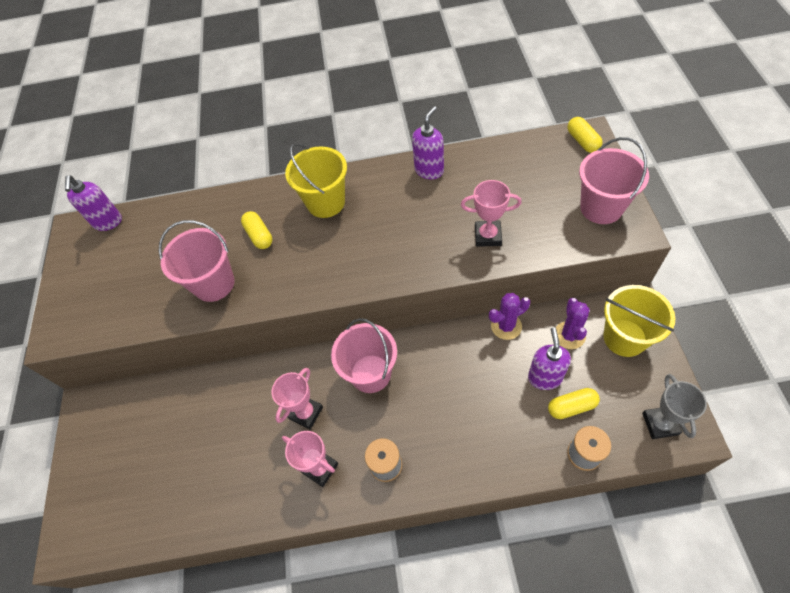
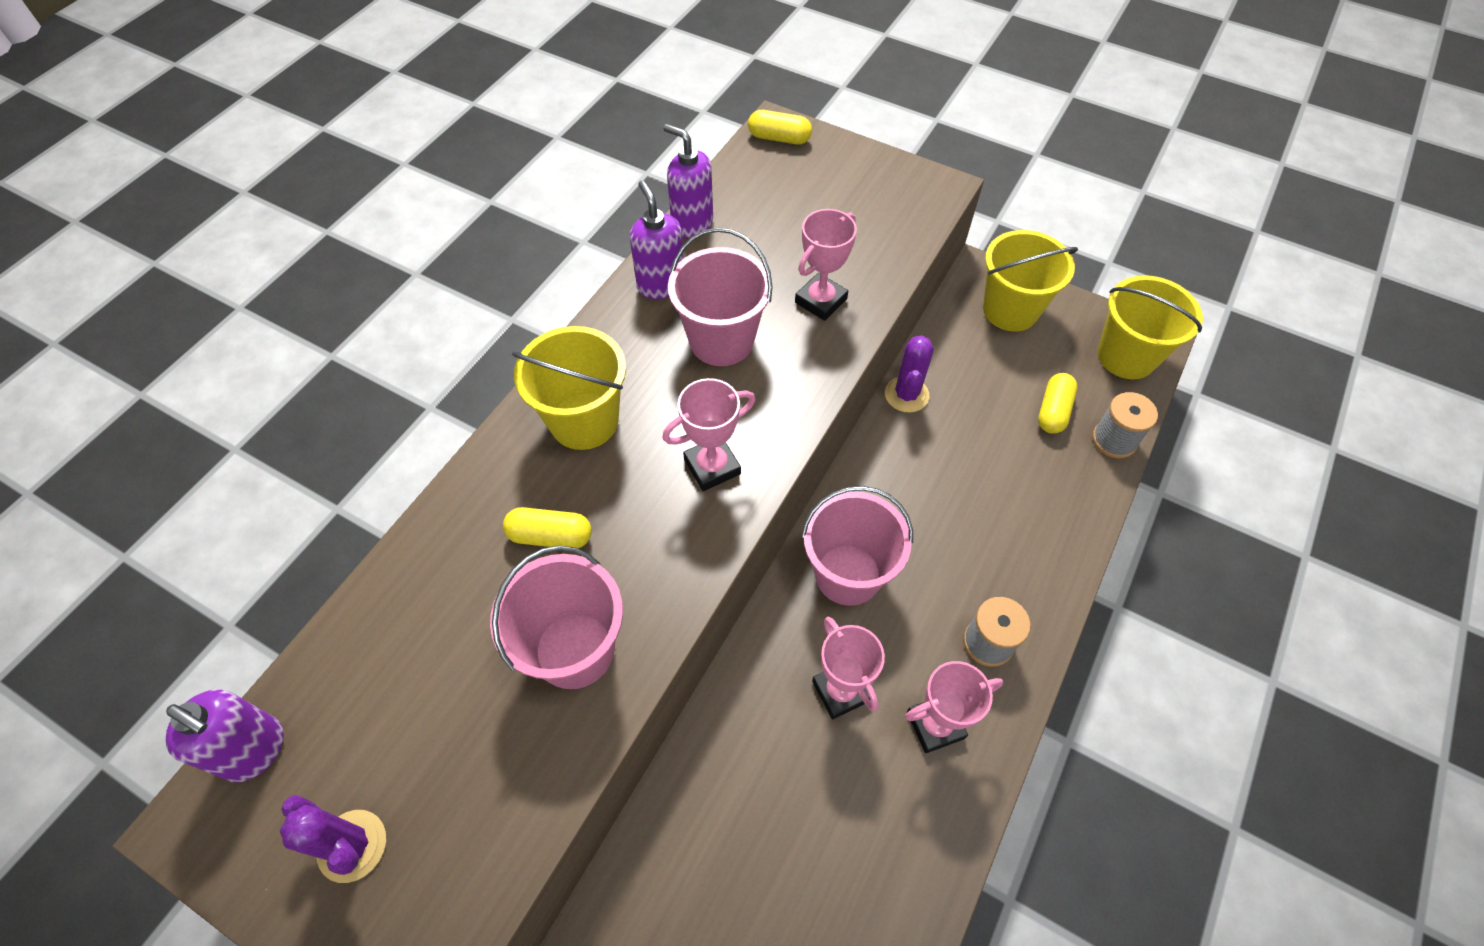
camera: 60 degrees left, 0 degrees up
purple soap dispenser [528,327,571,390] -> purple soap dispenser moved to [663,124,713,238]
purple cactus [556,298,590,349] -> purple cactus moved to [280,795,386,883]
pink bucket [579,137,649,224] -> pink bucket moved to [668,228,773,366]
grey trophy [642,374,707,439] -> yellow bucket [1098,275,1203,379]
none -> pink trophy [662,378,756,491]

